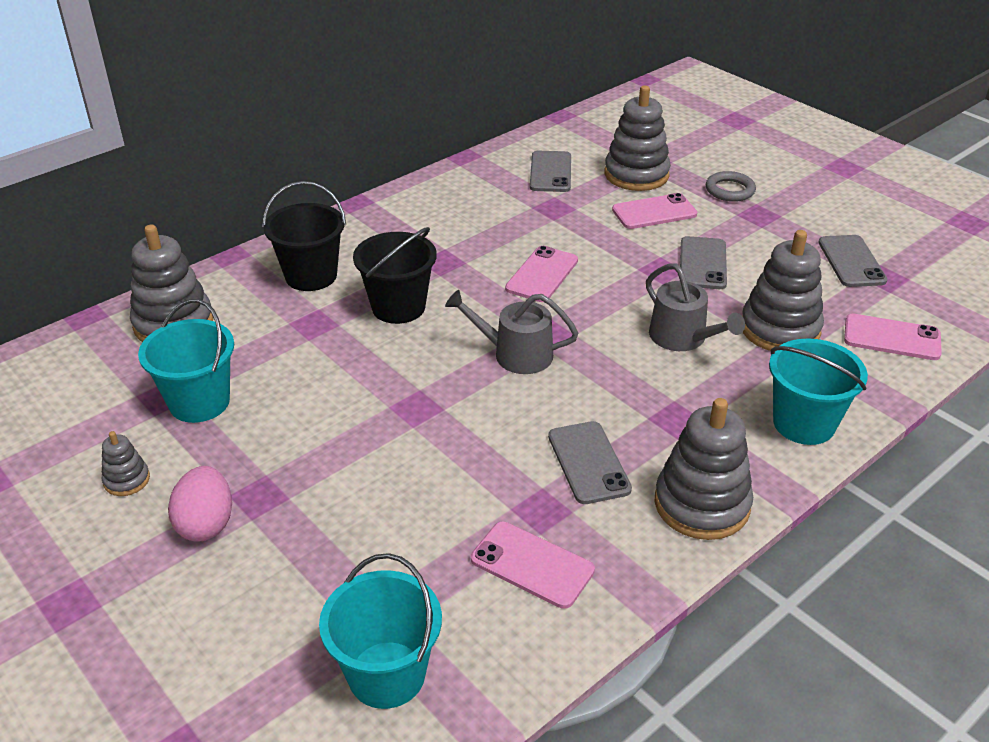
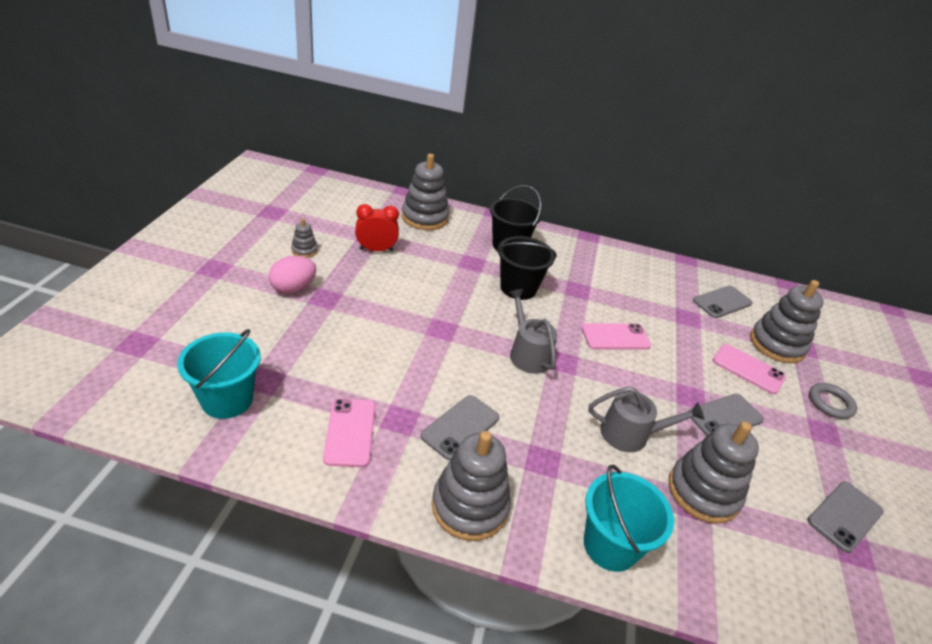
camera: 50 degrees right, 0 degrees up
turquoise bucket [138,299,234,423] -> red clock [355,204,399,251]
grey watering can [646,263,745,351] -> grey watering can turned 105 degrees counterclockwise [588,386,704,452]
pink phone [844,313,942,360] -> none

